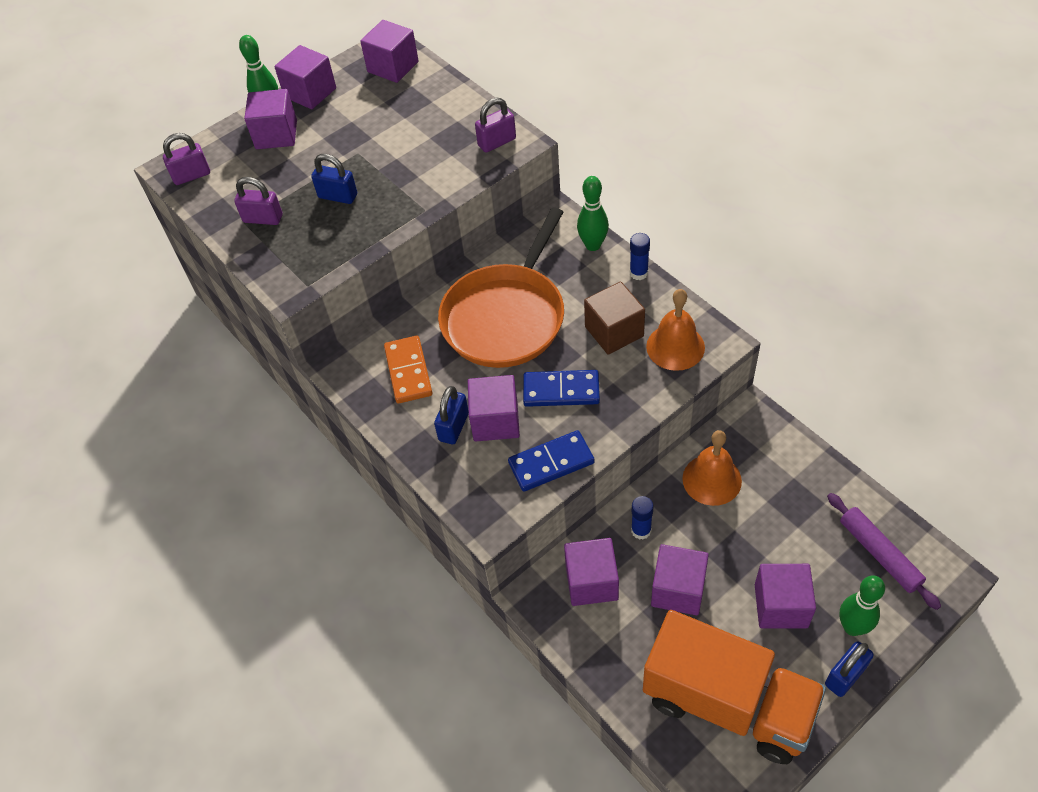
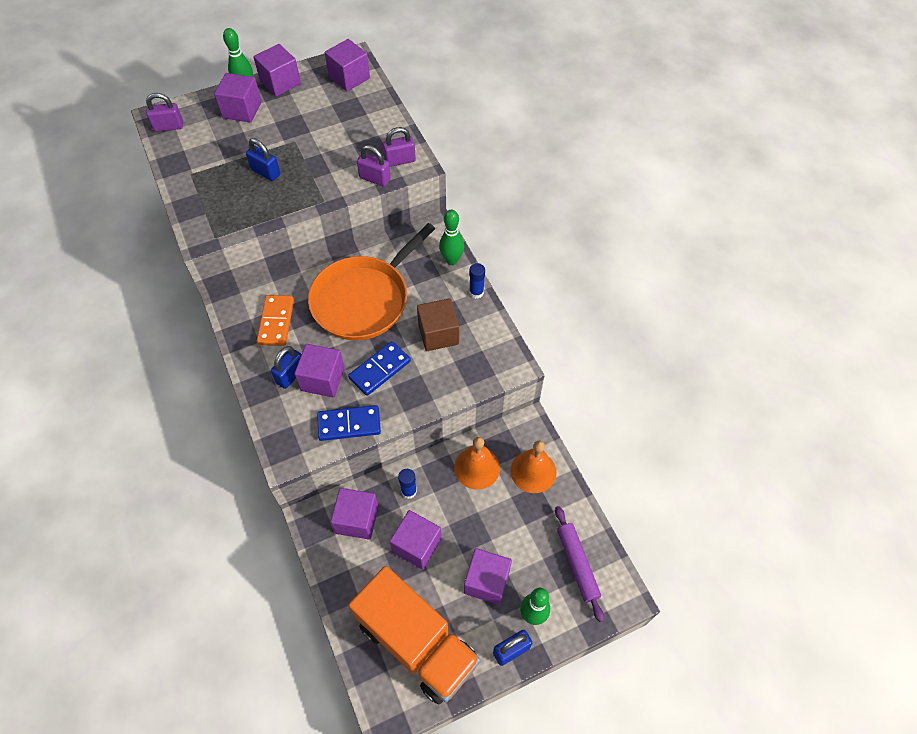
camera: 10 degrees right, 5 degrees up
purple padlock [234,177,283,225] -> purple padlock moved to [357,145,391,187]
blue domino [523,370,600,407] -> blue domino turned 60 degrees counterclockwise [348,341,411,396]
orange bell [646,289,705,371] -> orange bell moved to [511,441,556,493]

